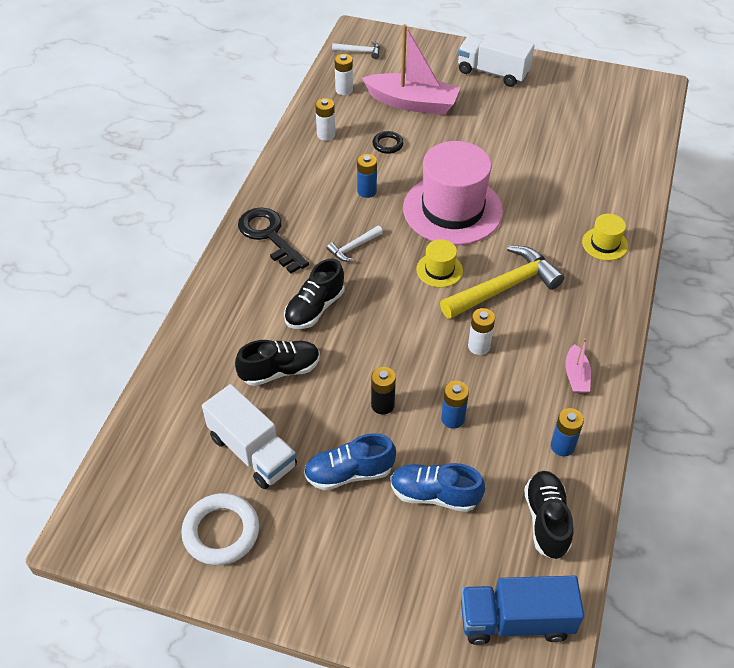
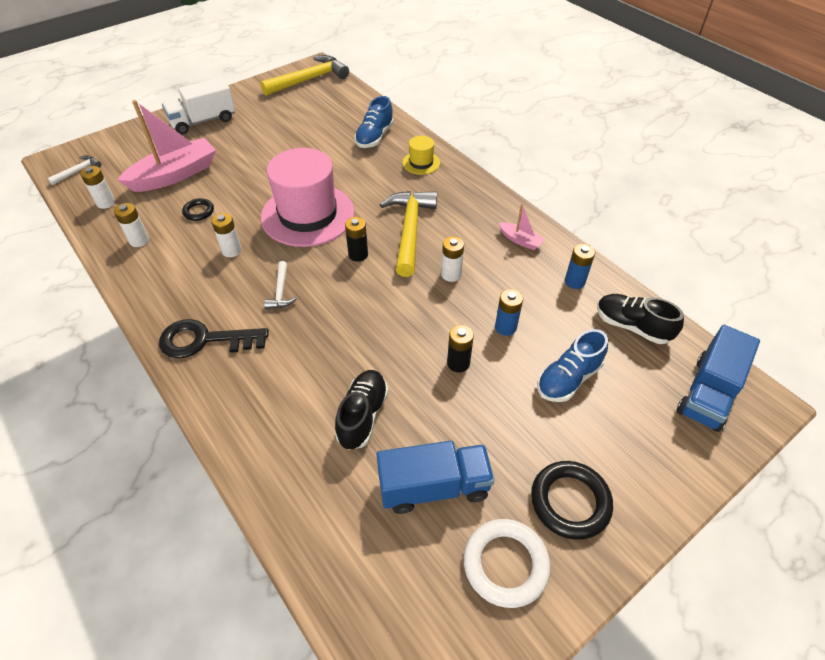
camera: 55 degrees left, 0 degrees up
white truck [202,384,297,489] -> blue truck [377,441,494,514]
black shoe [284,259,344,329] -> none
blue shoe [304,433,396,490] -> blue shoe moved to [355,96,394,148]
blue battery [357,154,377,198] -> white battery [211,213,242,257]
yellow hat [416,239,463,288] -> black battery [345,217,368,262]
none -> yellow hammer [260,55,349,96]
none -> black ring [531,461,613,540]

